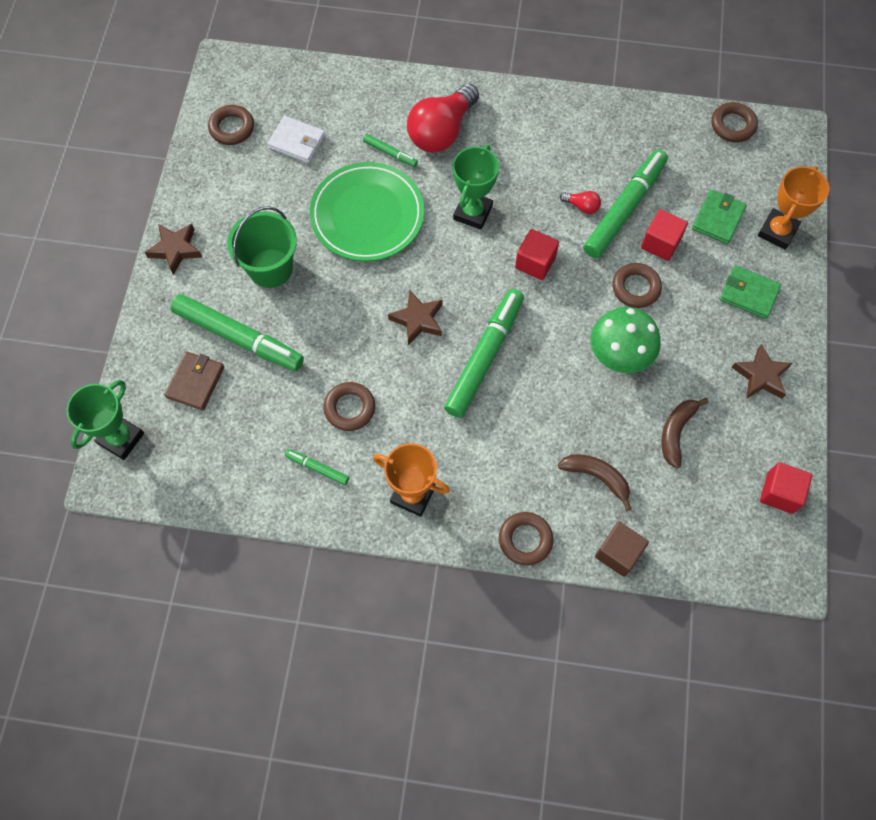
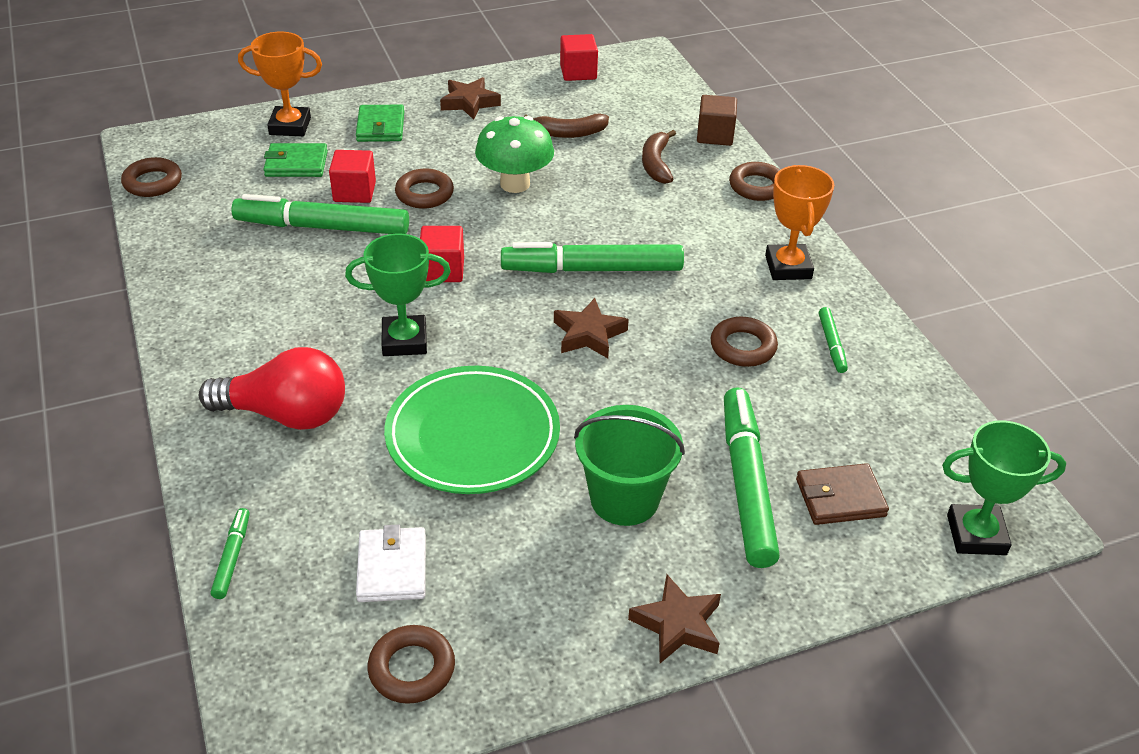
camera: 120 degrees left, 25 degrees down
green marker [363,134,418,167] -> green marker moved to [211,508,250,599]
red light bulb [560,191,601,214] -> none

